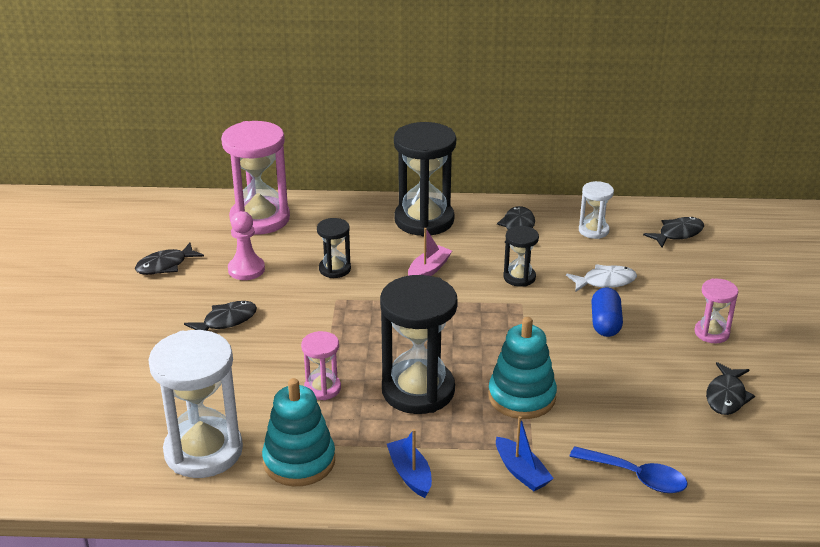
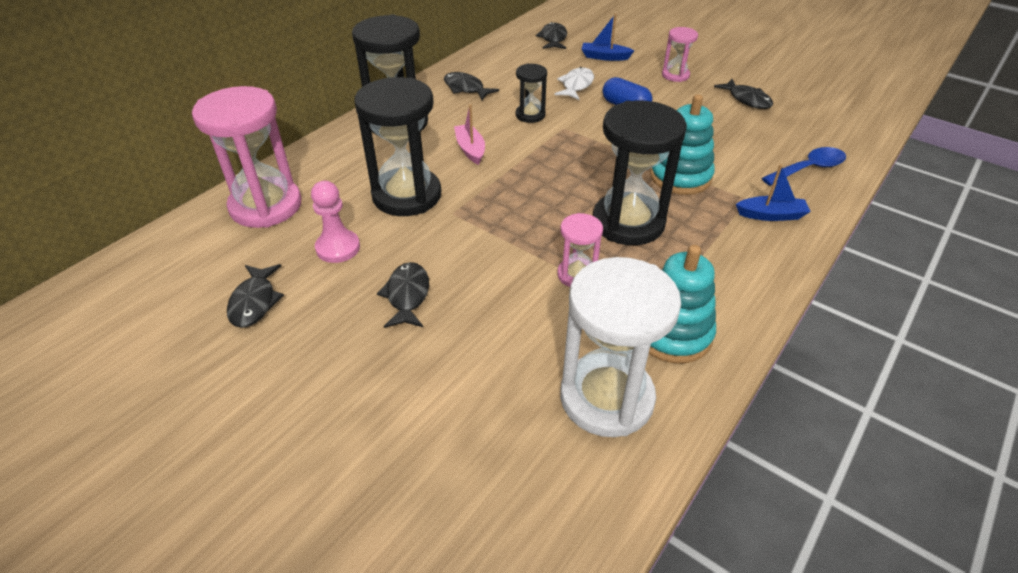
camera: 55 degrees left, 10 degrees up
black hourglass [317,218,351,278] -> black hourglass [354,77,441,216], size x1.99
blue boat [387,429,432,498] -> blue boat moved to [582,14,634,61]
white hourglass [579,181,614,239] -> none

